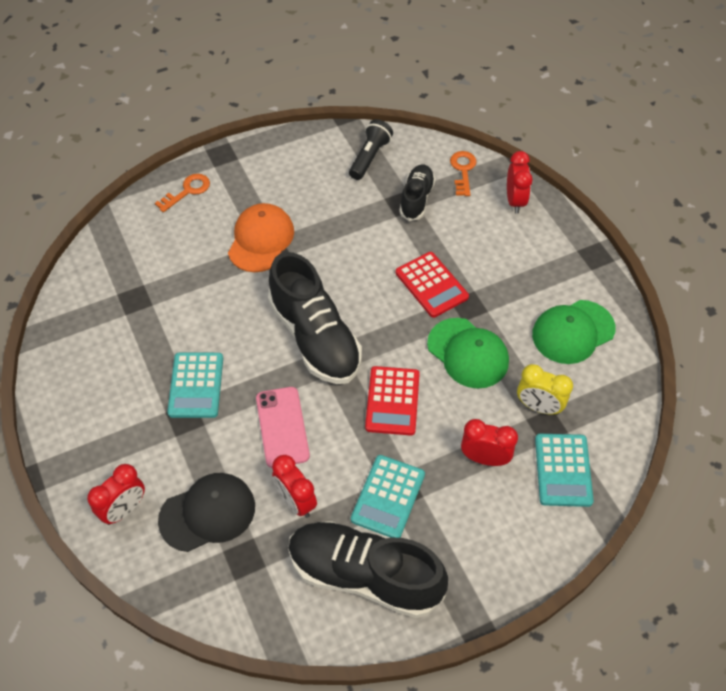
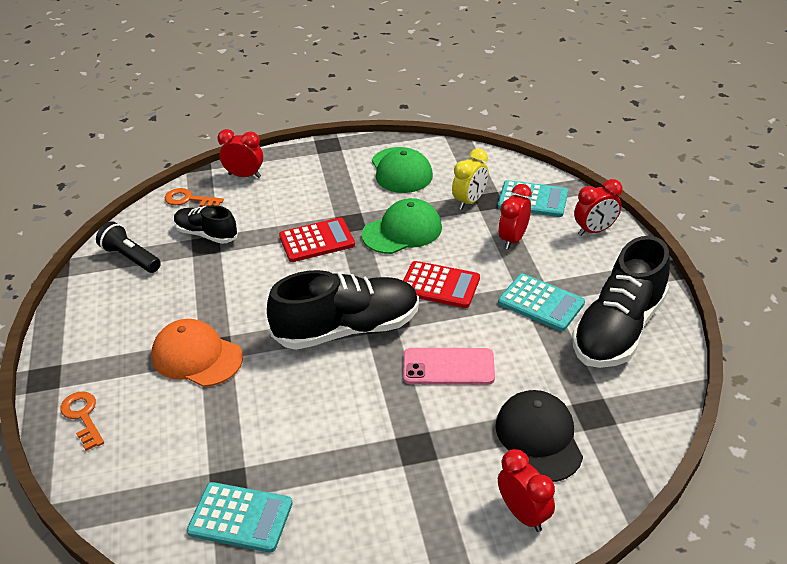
camera: 75 degrees left, 15 degrees down
turquoise calculator [167,352,223,418] -> turquoise calculator moved to [187,482,293,553]
red clock [272,455,317,518] -> red clock moved to [574,179,622,236]

